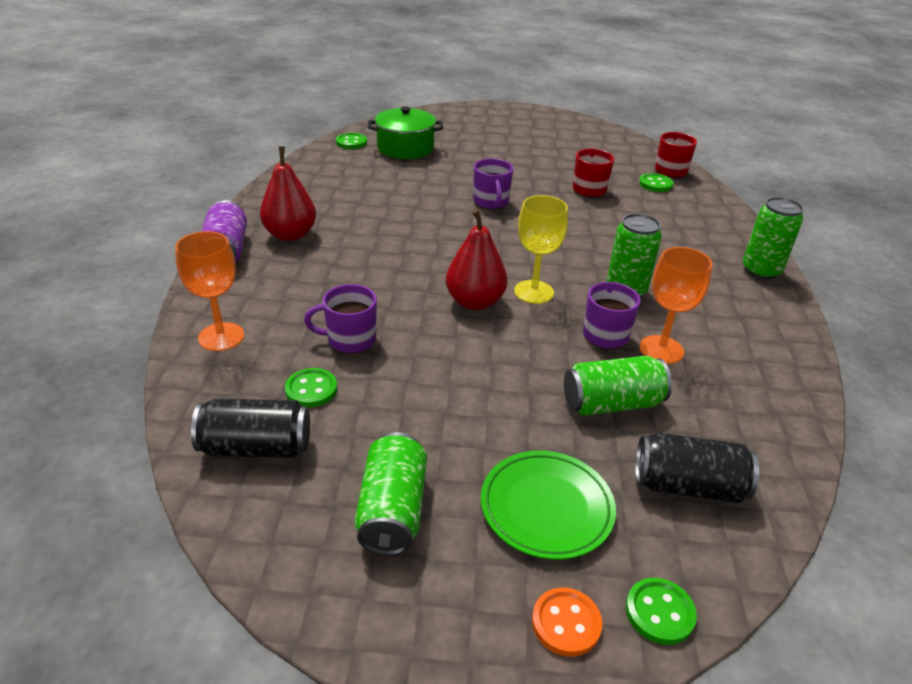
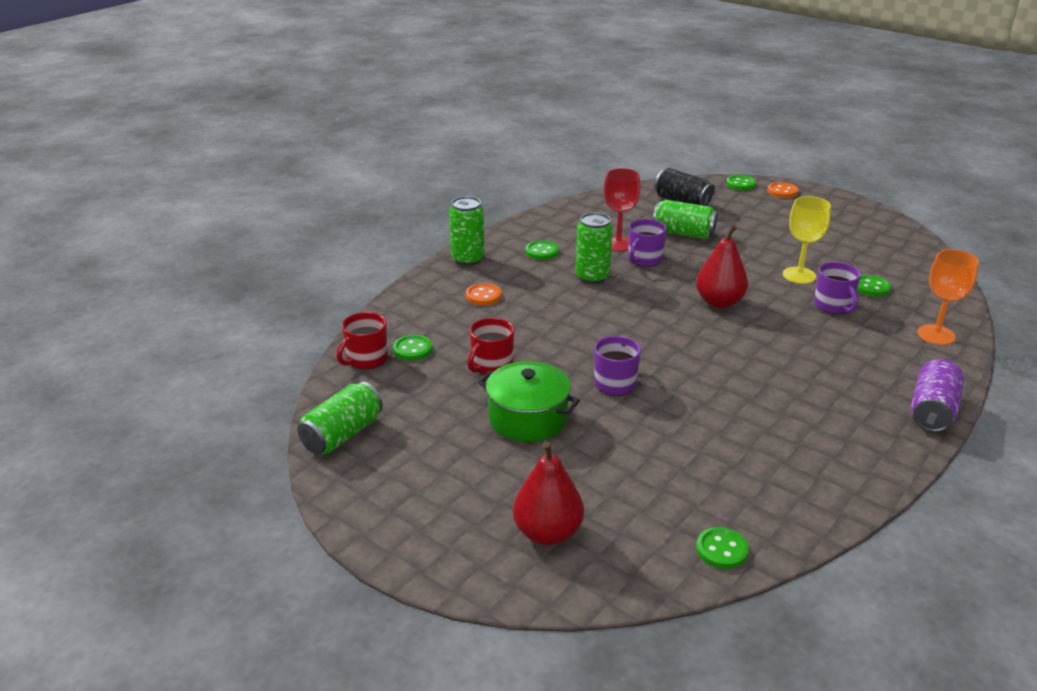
camera: 145 degrees left, 5 degrees down
black can [191,399,310,458] -> none
red pear [260,146,316,241] -> red pear moved to [513,441,584,545]
purple mug [304,284,377,354] -> purple mug turned 45 degrees clockwise [814,262,861,314]
green can [354,432,427,556] -> green can moved to [297,382,383,454]
green pot [368,106,443,159] -> green pot moved to [478,361,580,442]
green plate [481,451,616,560] -> none
yellow goblet [514,195,568,304] -> yellow goblet moved to [783,196,831,284]
orange goblet [639,247,713,364] -> red goblet [603,168,641,251]
none -> orange button [466,283,502,306]
none -> green button [526,240,559,260]

